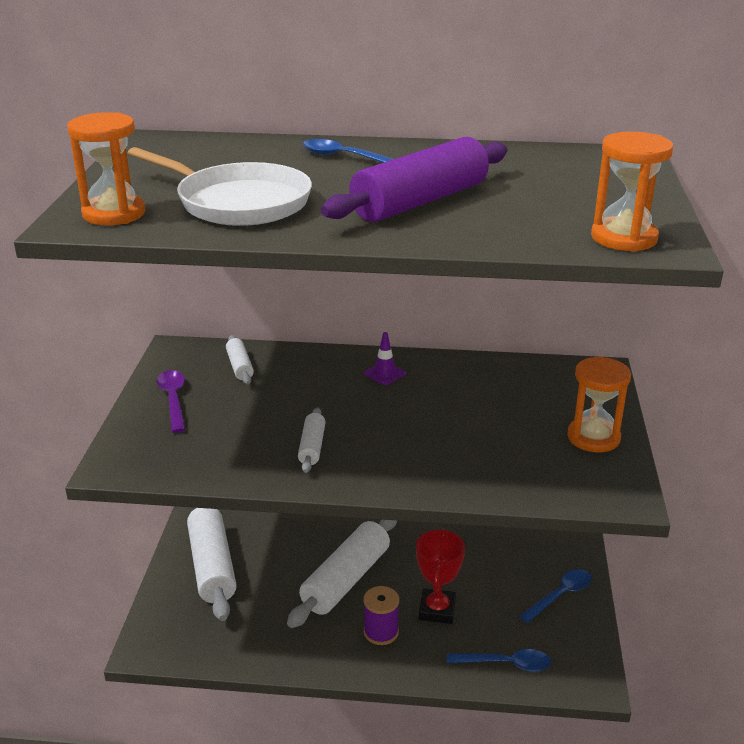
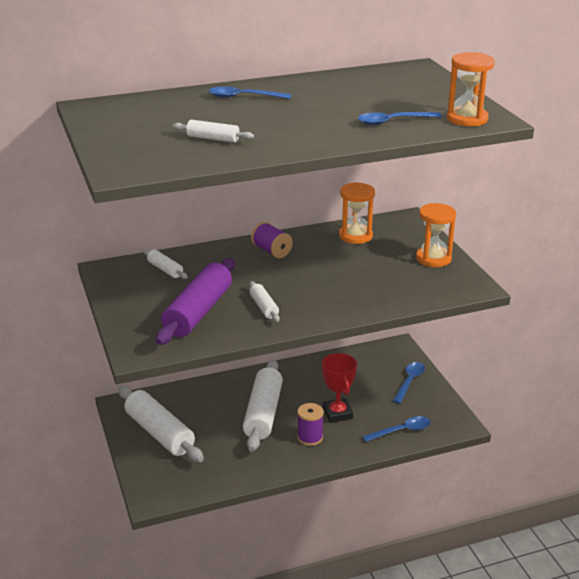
camera: 25 degrees left, 0 degrees up
orange hourglass [67,112,146,225] -> orange hourglass moved to [339,182,375,244]
white pan [127,147,312,226] -> white rolling pin [173,120,254,143]
purple spoon [156,370,185,433] -> none
purple rolling pin [321,137,507,222] -> purple rolling pin moved to [156,258,235,345]
purple traffic cone [364,332,406,385] -> purple spool [251,222,293,258]
none -> blue spoon [358,112,442,125]

